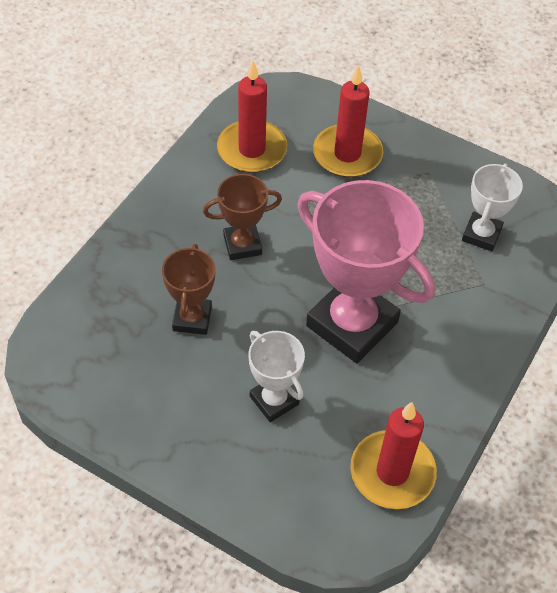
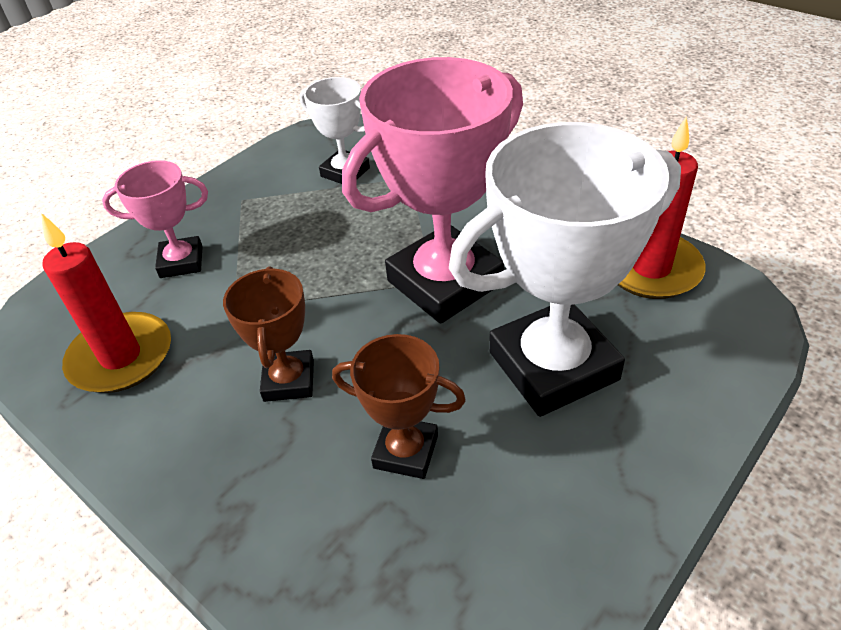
camera: 75 degrees left, 10 degrees down
white trophy [248,331,305,422] -> white trophy [449,122,681,417], size x1.93
red candle [313,65,383,177] -> pink trophy [102,160,208,278]

